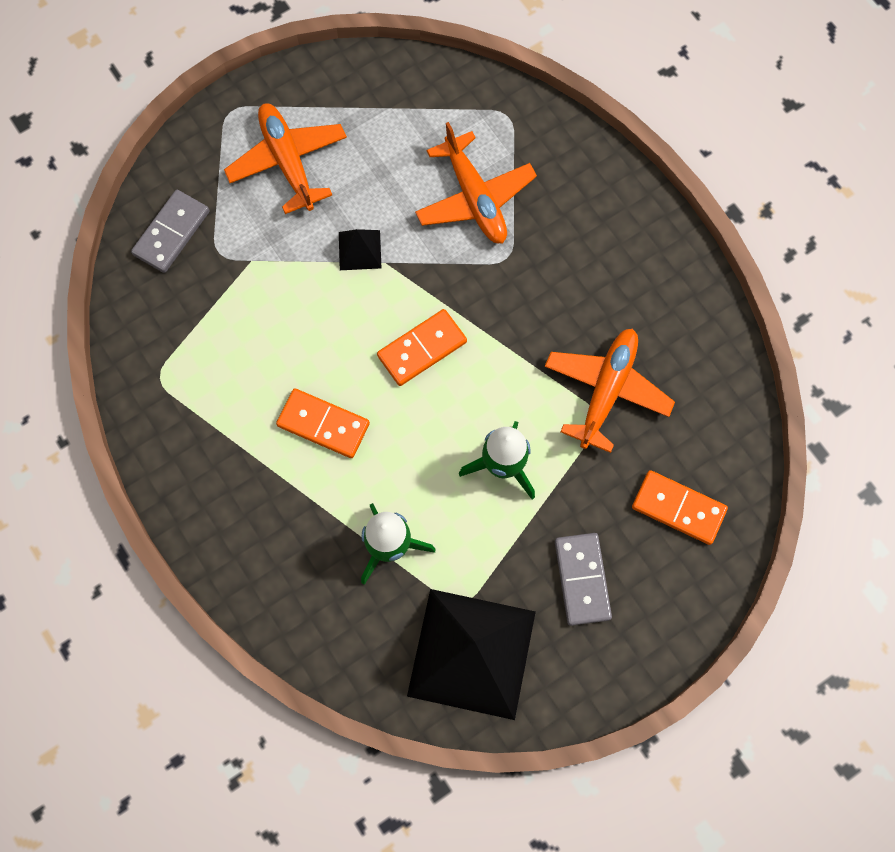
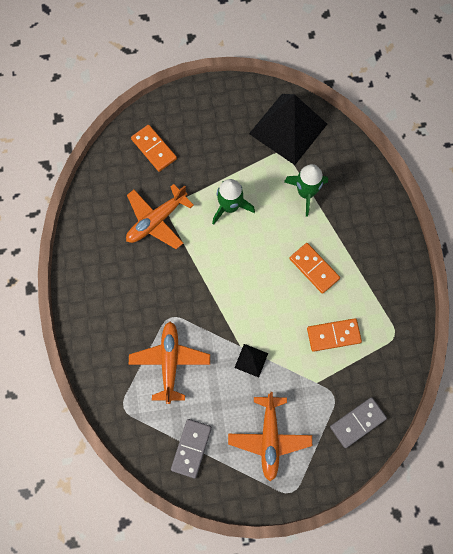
camera: 155 degrees left, 0 degrees up
orange domino [377,309,467,386] -> orange domino moved to [307,318,362,352]
grey domino [555,533,612,626] -> grey domino moved to [171,419,212,478]

